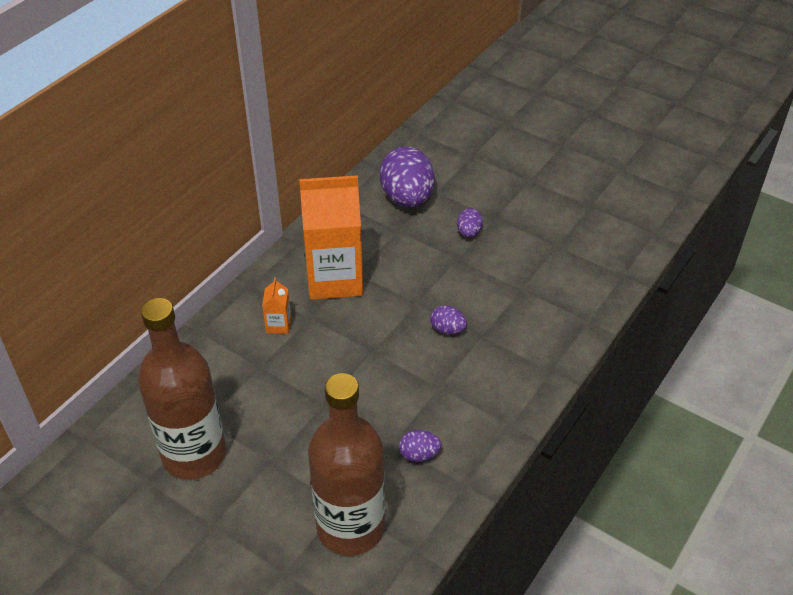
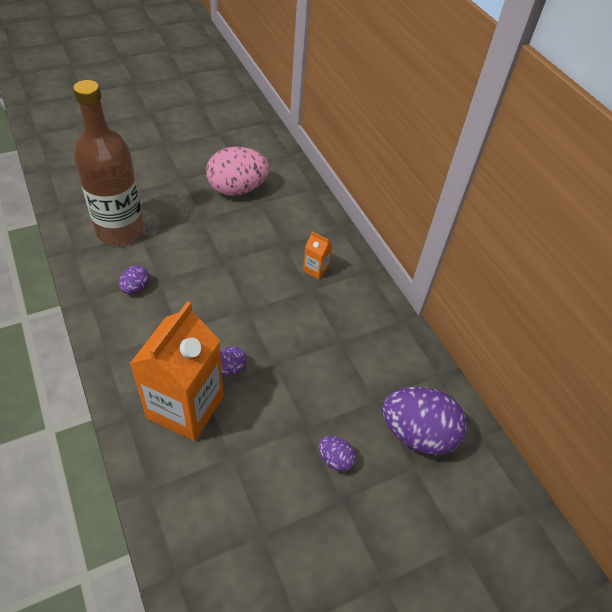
camera: 115 degrees right, 5 degrees up
brown bottle [138,298,226,480] -> pink egg [206,147,269,196]
orange carton [299,175,363,300] -> orange carton moved to [130,301,223,441]

